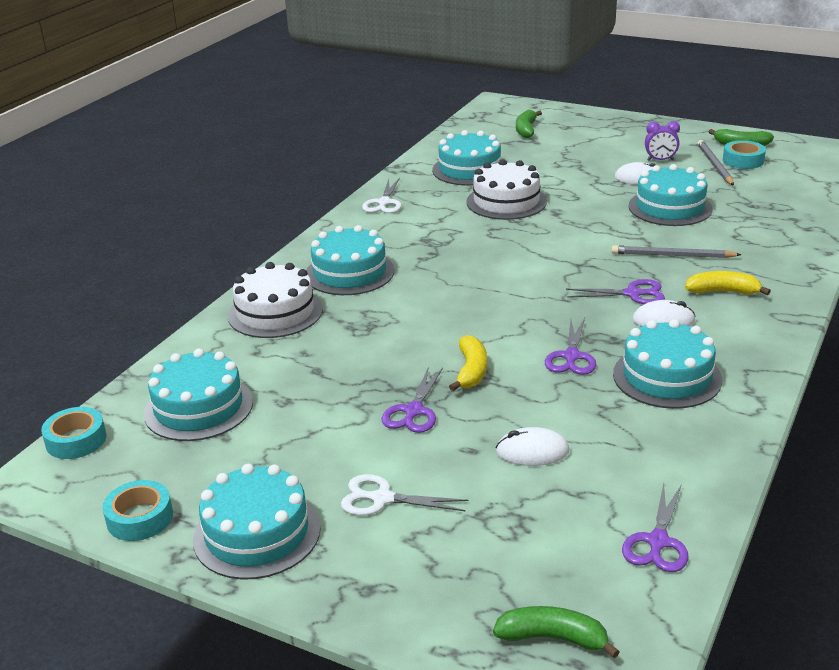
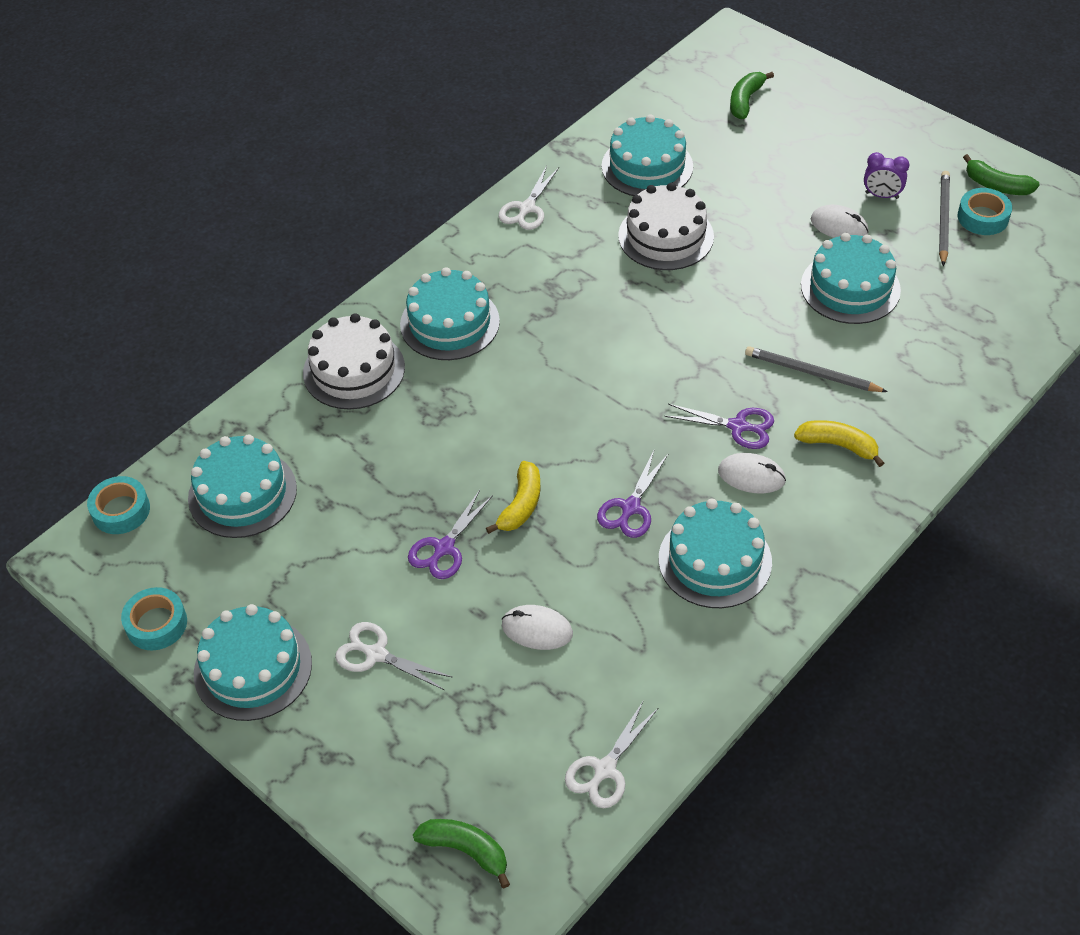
camera: 15 degrees right, 20 degrees up
purple scissors [622,483,688,572] -> white scissors [565,700,658,808]

